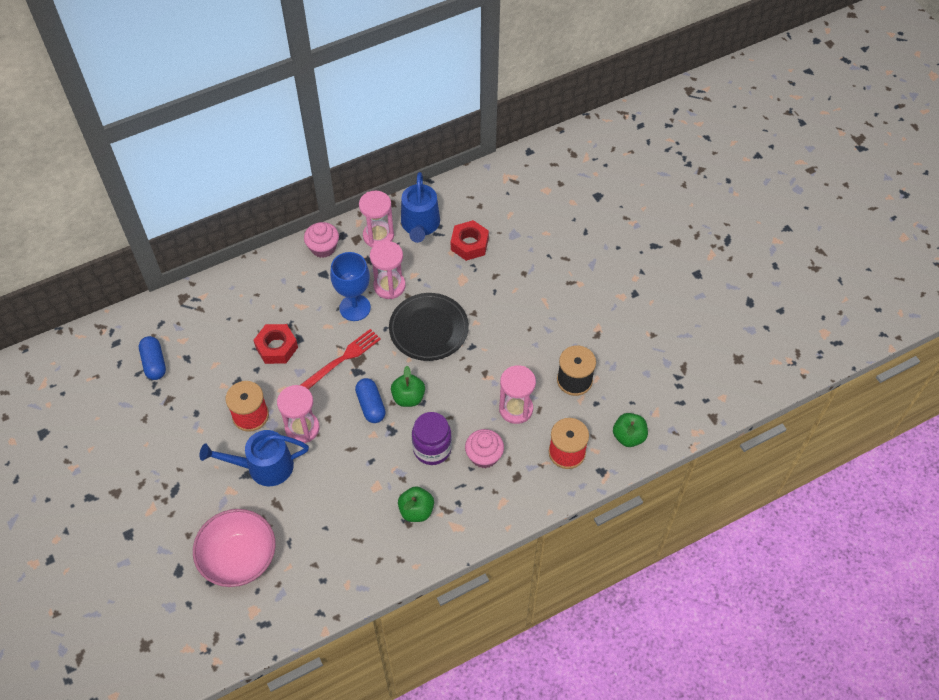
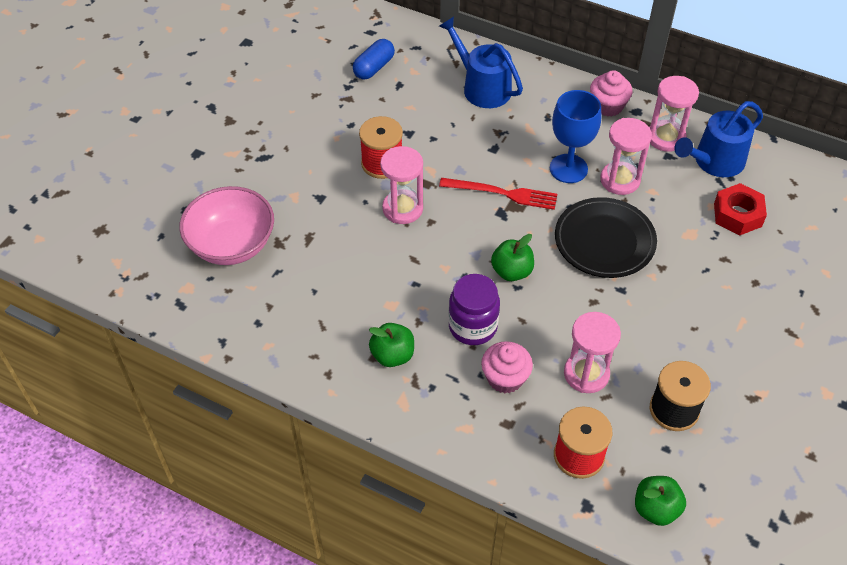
camera: 55 degrees right, 5 degrees down
blue watering can [200,430,309,486] -> blue watering can moved to [439,17,523,108]
red nut [253,324,298,364] -> none
blue capsule [355,378,386,423] -> none

